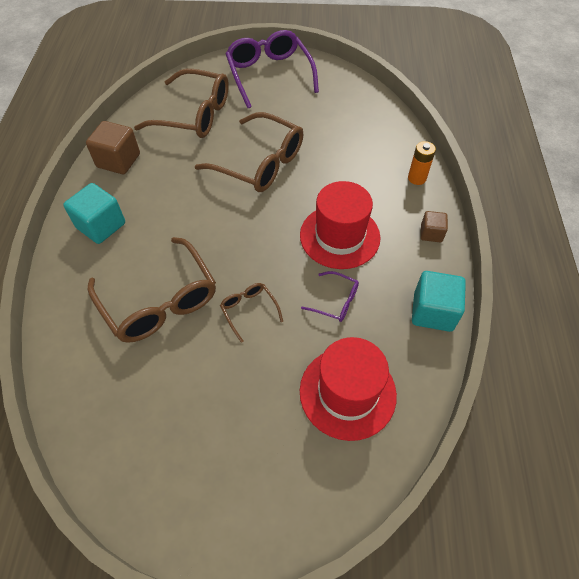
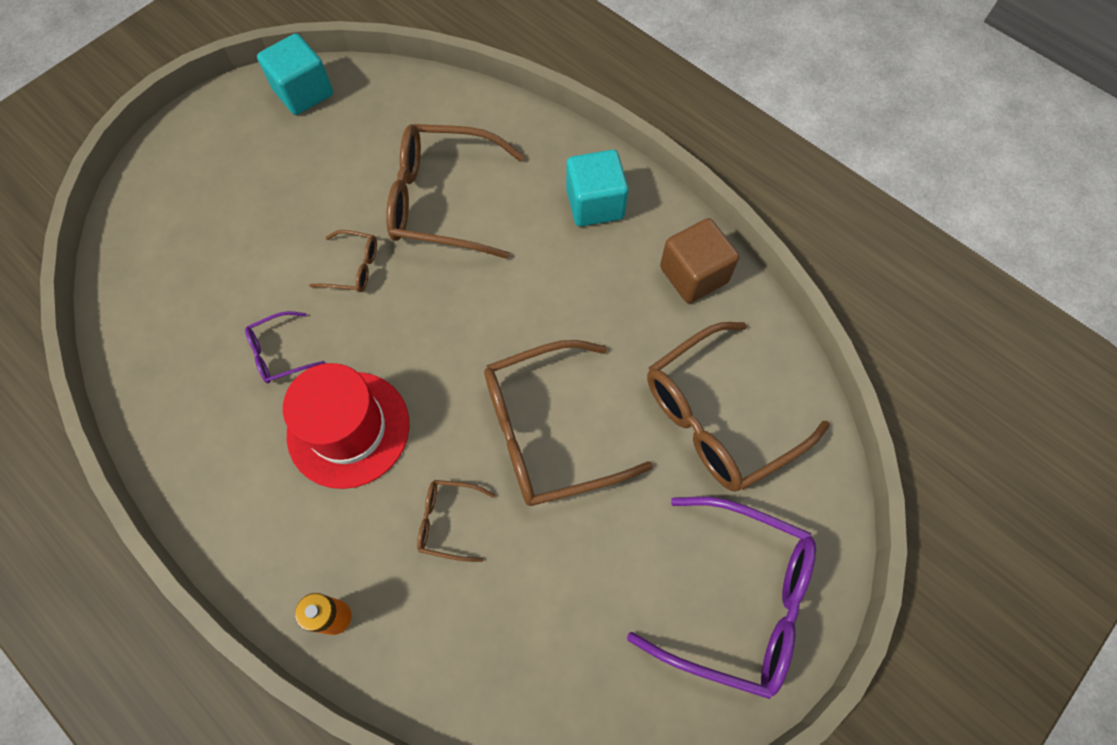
camera: 130 degrees right, 10 degrees up
red hat [300,337,397,441] -> none
turquoise cube [412,271,466,332] -> turquoise cube moved to [257,34,333,115]
brown cube [421,211,448,242] -> none
none -> brown glasses [417,480,495,562]

